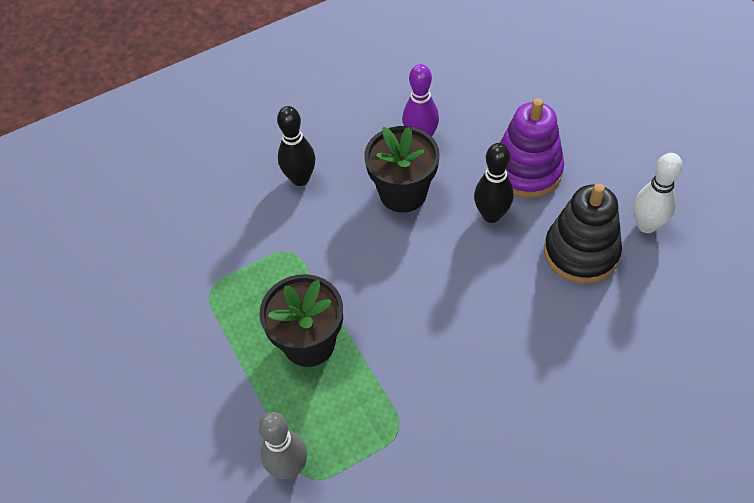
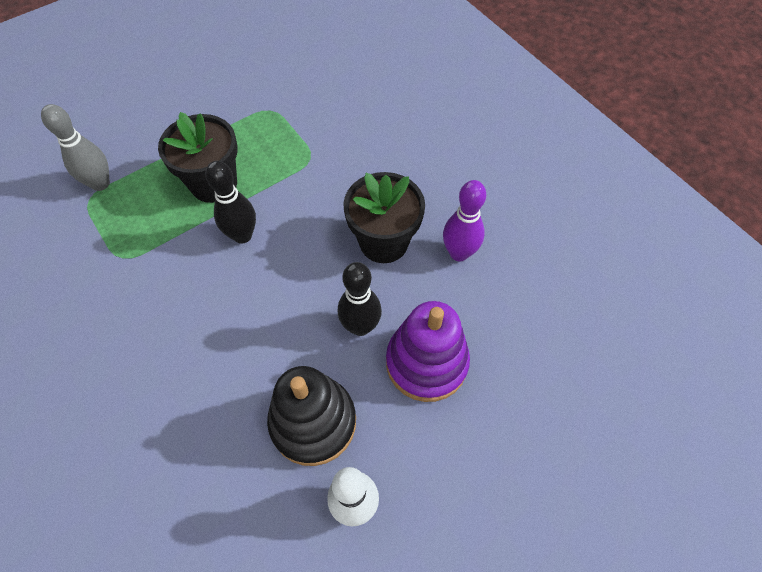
camera: 80 degrees right, 5 degrees up
black bowling pin [277,106,315,186] -> black bowling pin moved to [205,161,256,244]

